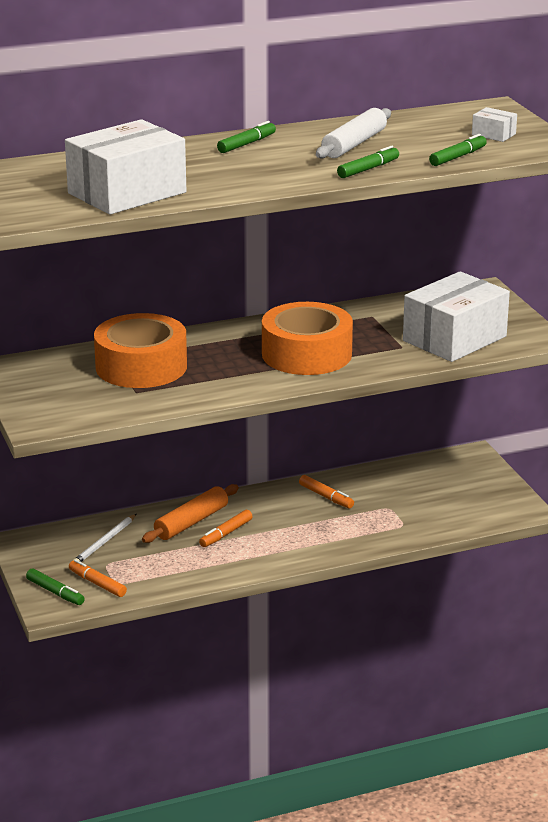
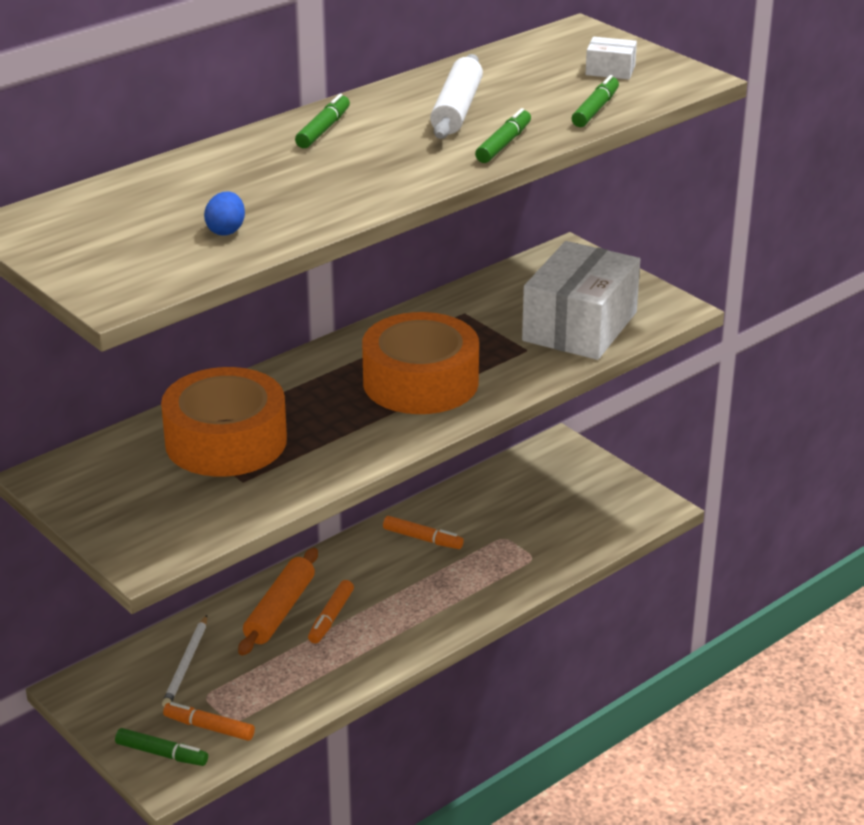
camera: 20 degrees left, 5 degrees up
white box [65,119,186,215] -> blue egg [204,191,245,236]

